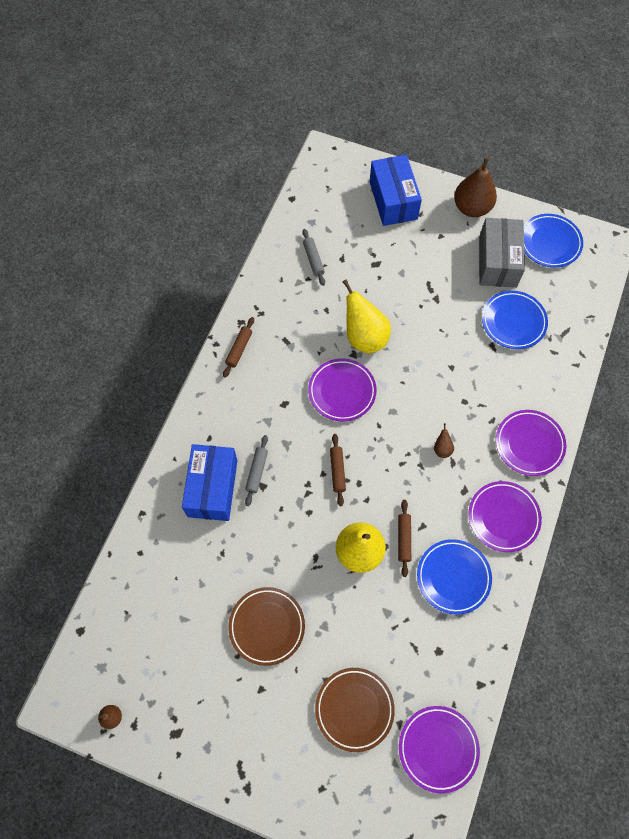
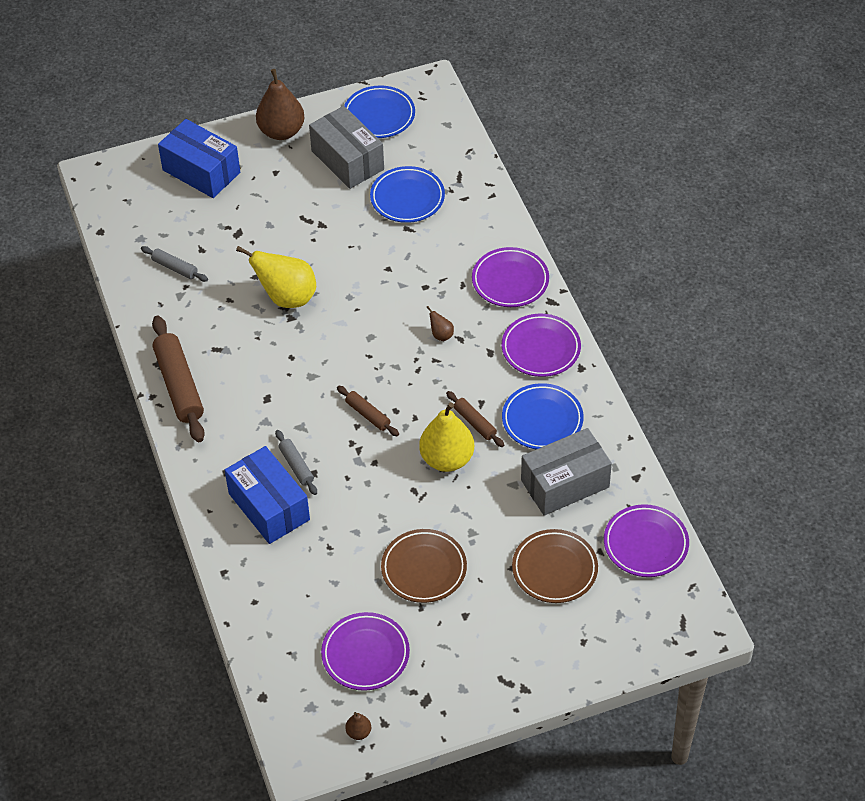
camera: 40 degrees left, 15 degrees down
brown rolling pin [223,317,254,378] -> brown rolling pin [152,315,205,442], size x1.92
purple plate [308,359,377,421] -> purple plate moved to [321,612,410,691]
none -> grey box [521,428,612,516]

